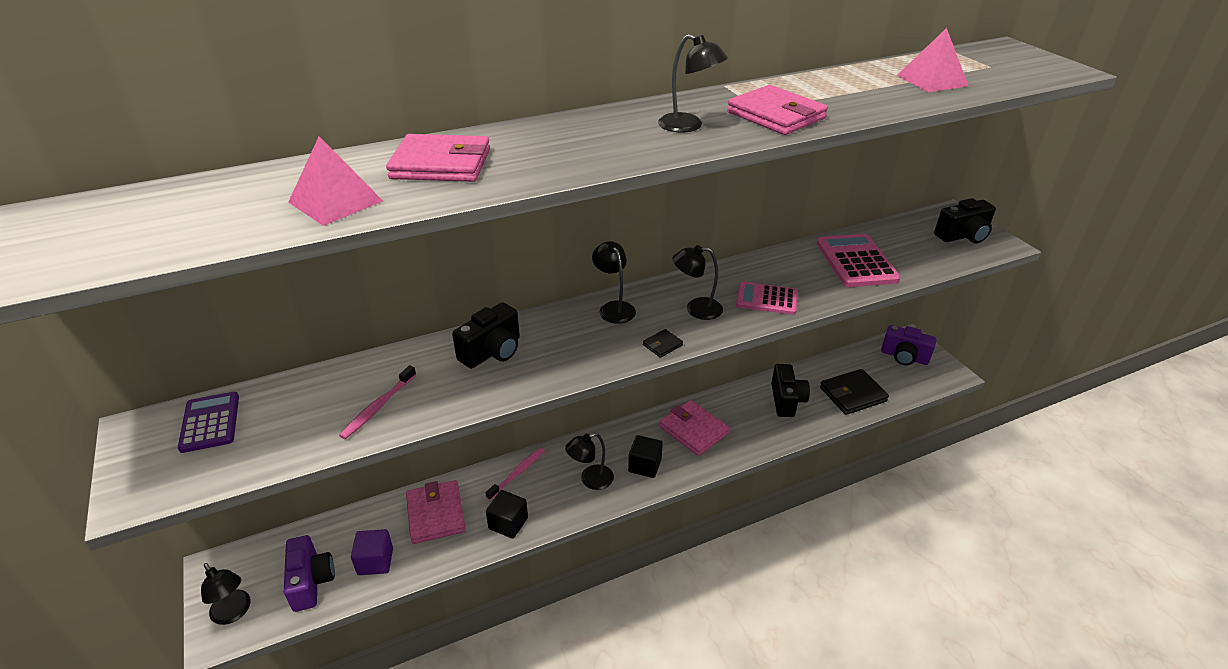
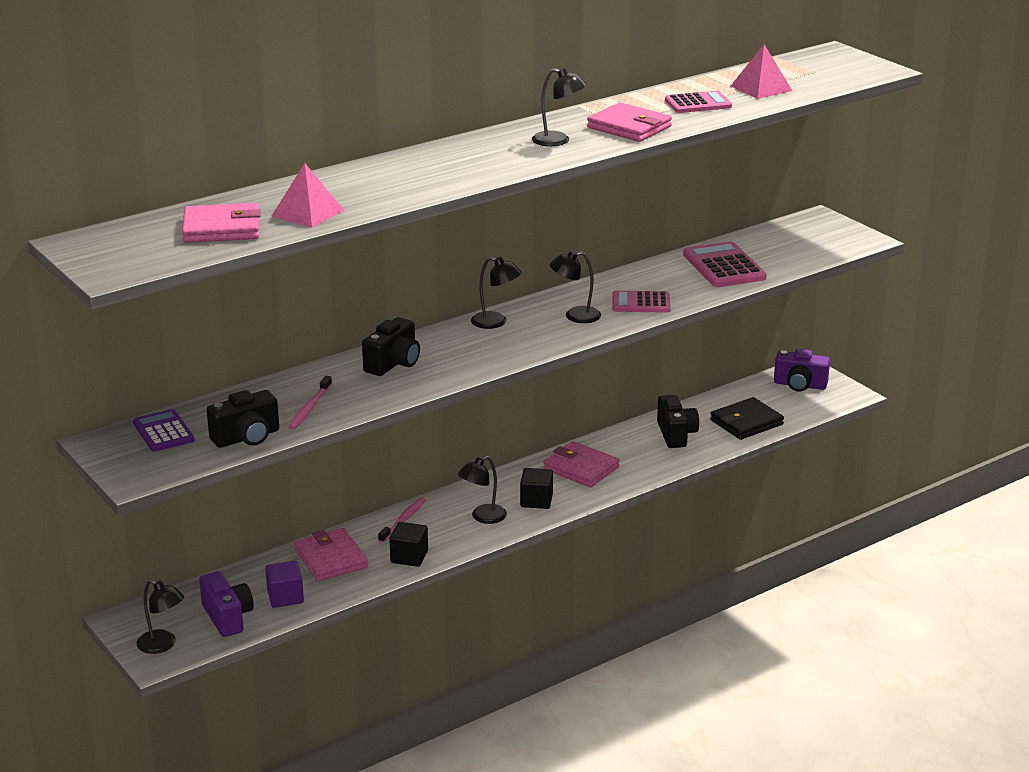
camera: 10 degrees left, 10 degrees down
pink wallet [386,134,490,182] -> pink wallet moved to [182,203,261,243]
black lamp [592,241,636,324] -> black lamp turned 150 degrees clockwise [471,257,522,329]
black wallet [643,329,683,358] -> none
black camera [934,198,996,243] -> black camera moved to [207,390,279,448]
none -> pink calculator [665,91,732,113]

